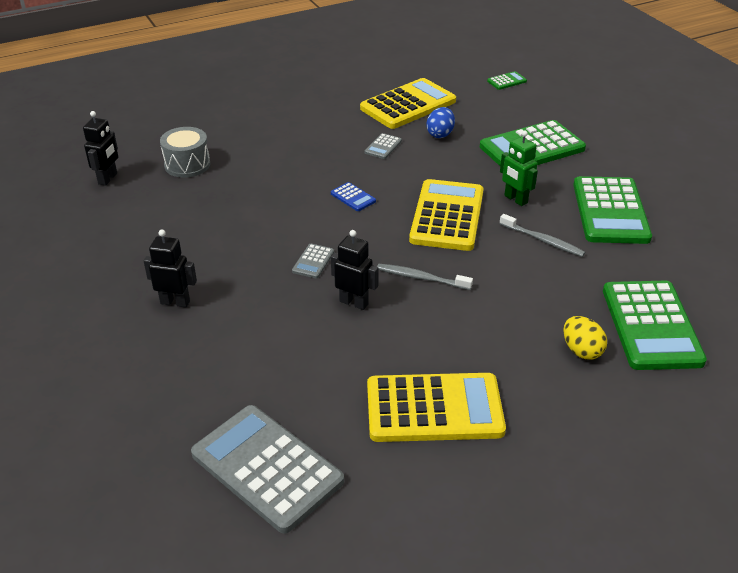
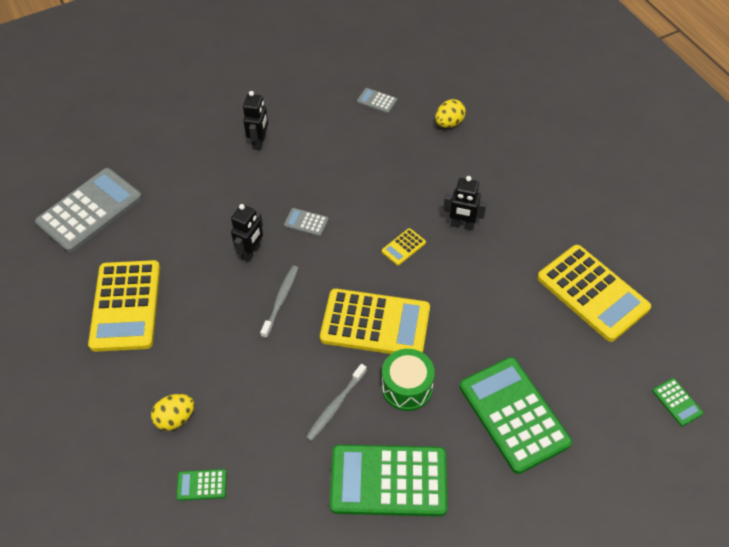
camera: 90 degrees right, 15 degrees up
black robot [83,111,118,186] -> black robot moved to [443,176,487,231]
grey drum [160,127,210,178] -> yellow egg [435,99,466,128]
blue calculator [331,182,376,211] -> yellow calculator [382,228,426,266]
grey calculator [365,133,402,159] -> grey calculator moved to [357,88,397,114]
blue egg [426,107,455,138] -> none
green robot [500,130,538,206] -> green drum [382,349,435,411]
green calculator [603,281,707,370] -> green calculator [176,469,227,501], size x0.42

